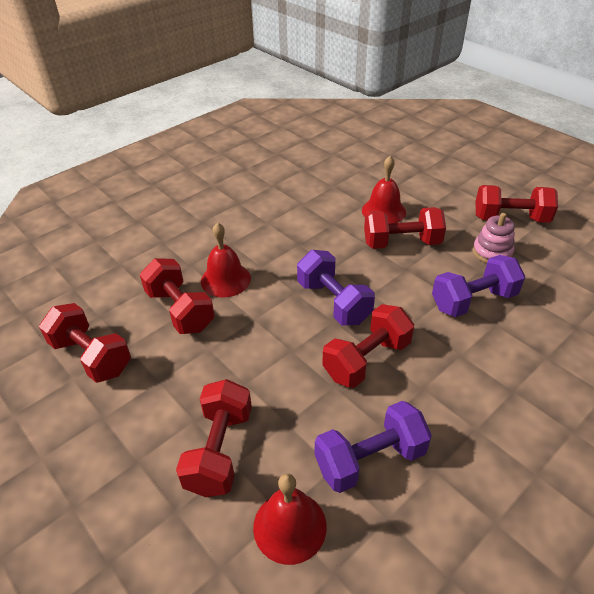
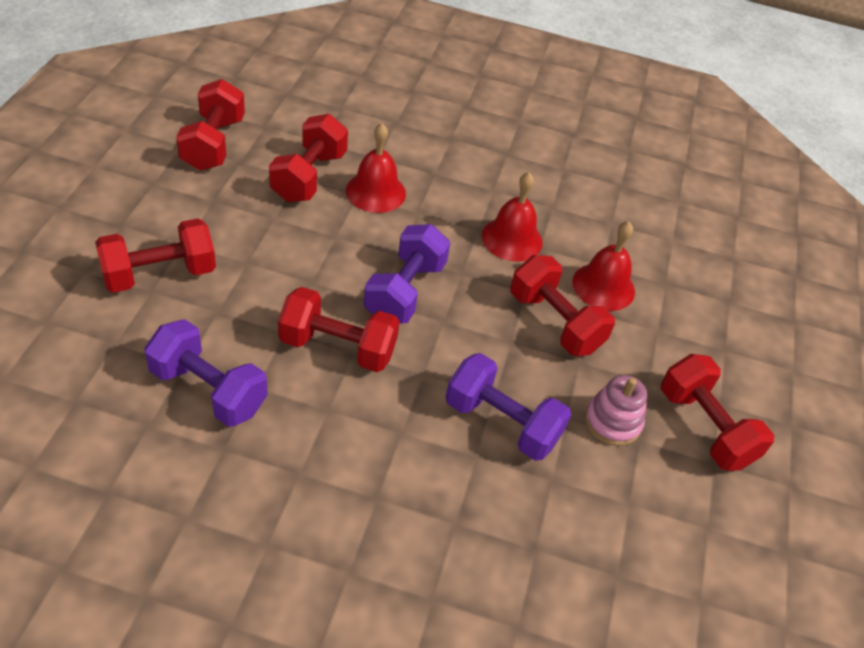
camera: 50 degrees right, 5 degrees up
red bell [253,473,327,565] -> red bell moved to [482,172,542,262]

